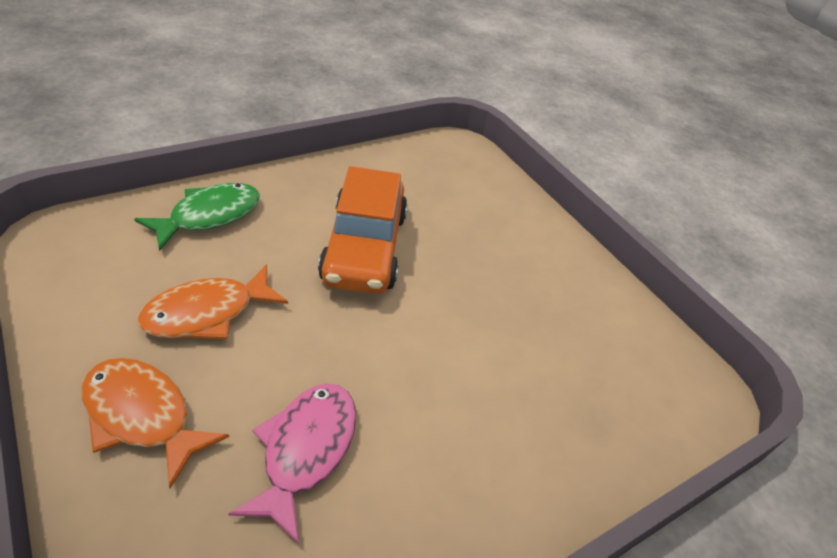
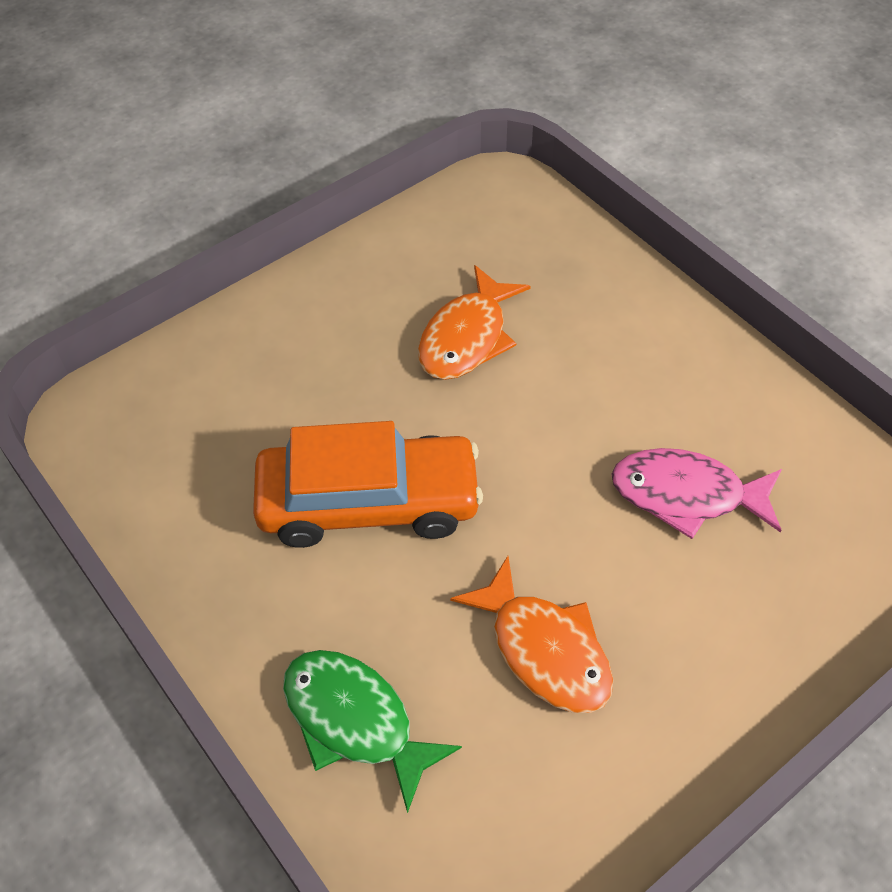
camera: 90 degrees left, 10 degrees up
orange fish [82,358,230,489] -> orange fish moved to [418,265,531,380]

